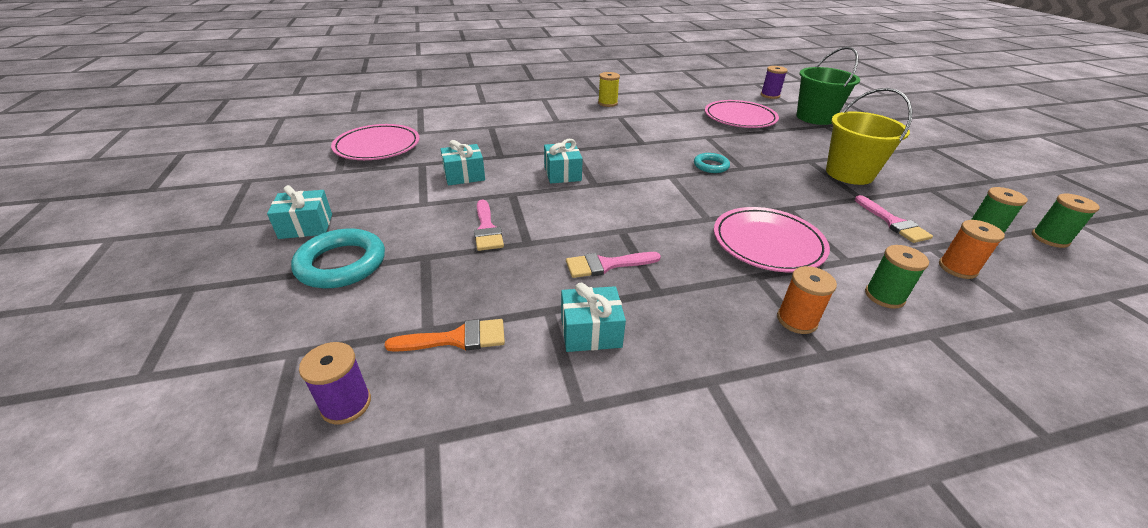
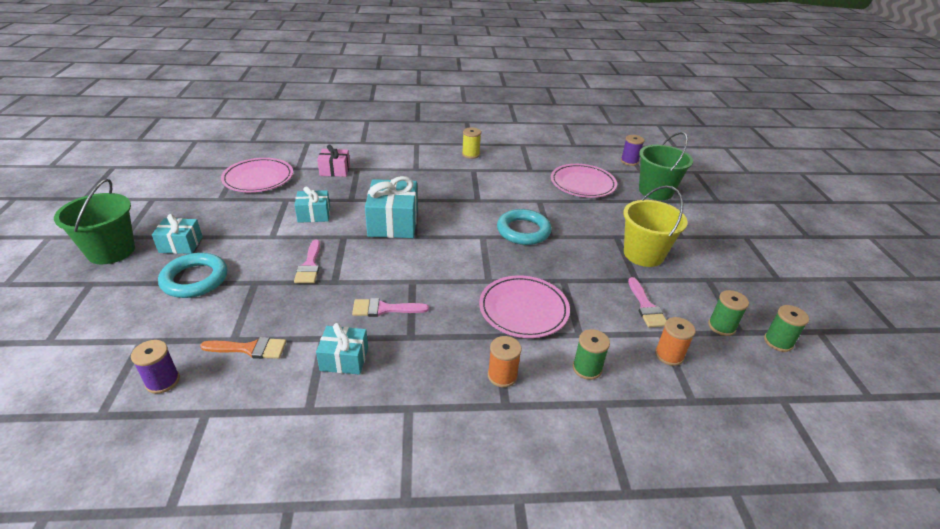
camera: 10 degrees right, 0 degrees up
turquoise gift [544,139,583,184] -> turquoise gift [365,176,418,238], size x1.70
turquoise ring [694,153,730,173] -> turquoise ring [497,209,551,245], size x1.75
none -> green bucket [54,179,135,264]
none -> pink gift [317,145,350,177]

